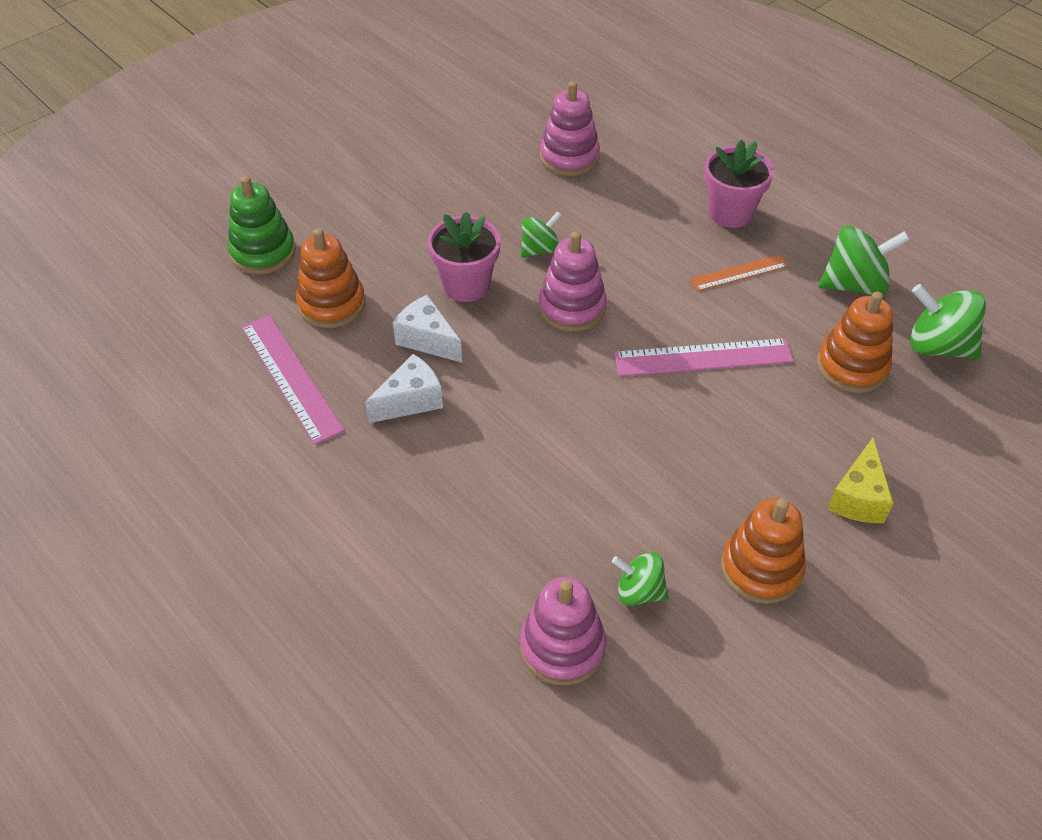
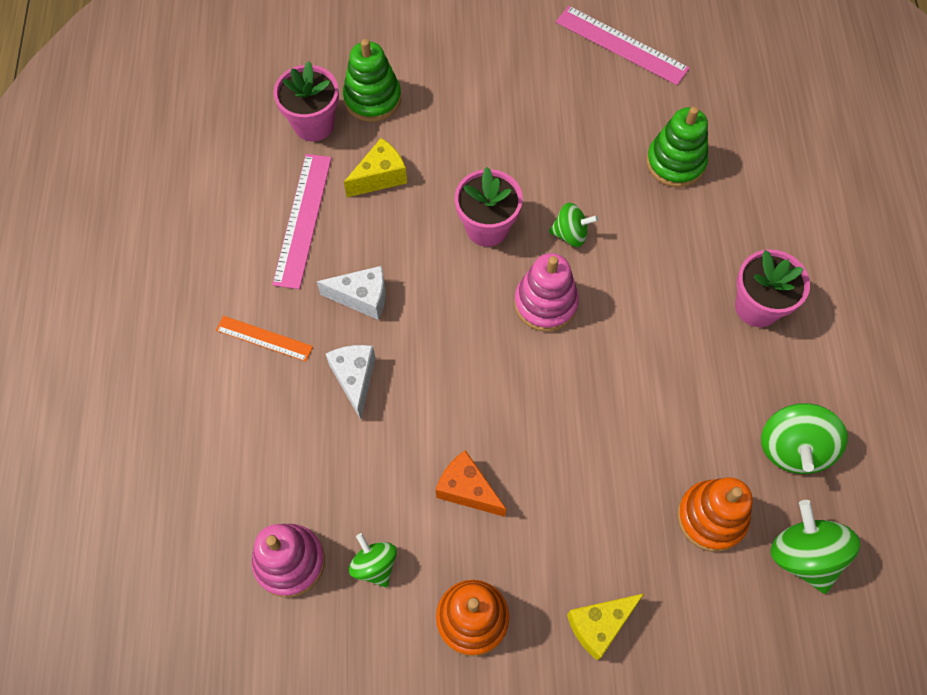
camera: 40 degrees right, 15 degrees up
orange stacking toy [296,228,365,328] -> yellow cheese [344,138,407,197]
white cheese [393,295,462,363] -> white cheese moved to [326,345,375,420]
pink stacking toy [540,81,600,176] -> green stacking toy [646,107,708,188]
pink ruler [614,338,794,376] -> pink ruler moved to [556,6,690,85]
orange ruler [690,255,788,291] -> orange ruler moved to [216,316,313,362]
green spinning top [819,226,910,295] -> green spinning top turned 75 degrees clockwise [761,403,848,474]
none -> pink flower pot [273,61,339,141]
none -> orange cheese [436,450,506,517]

